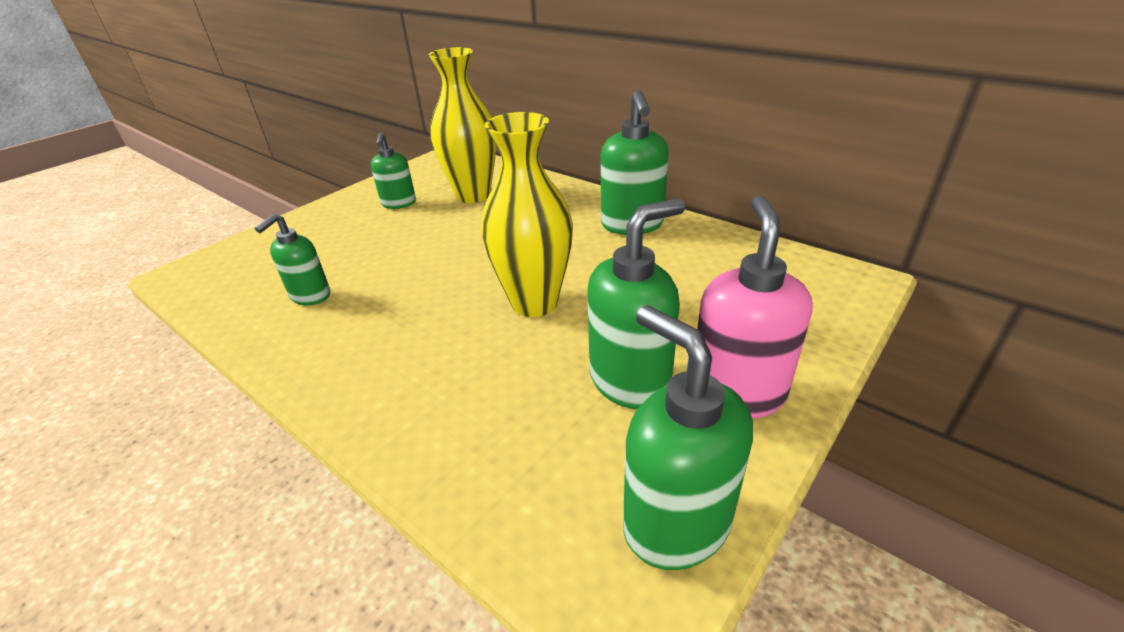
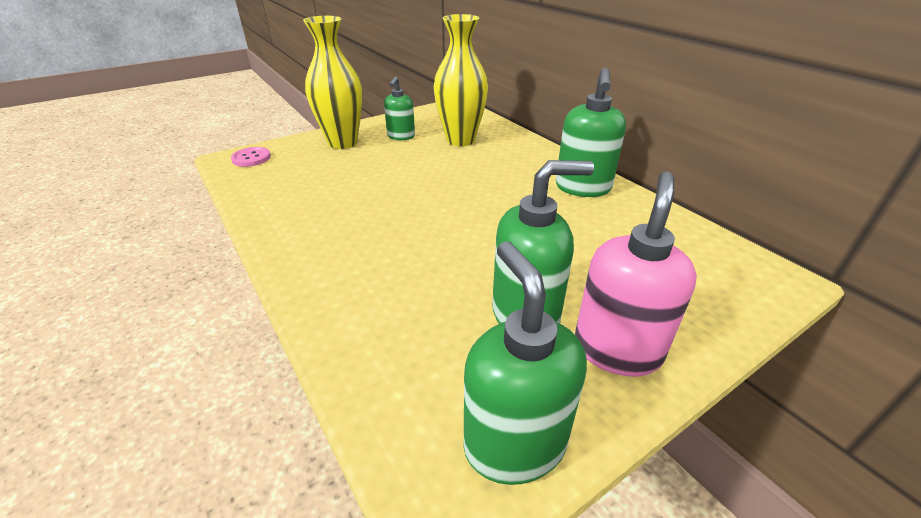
camera: 15 degrees right, 0 degrees up
green soap dispenser [255,214,330,305] -> none
yellow vase [481,112,573,317] -> yellow vase moved to [303,16,363,149]
none -> pink button [231,147,271,167]

